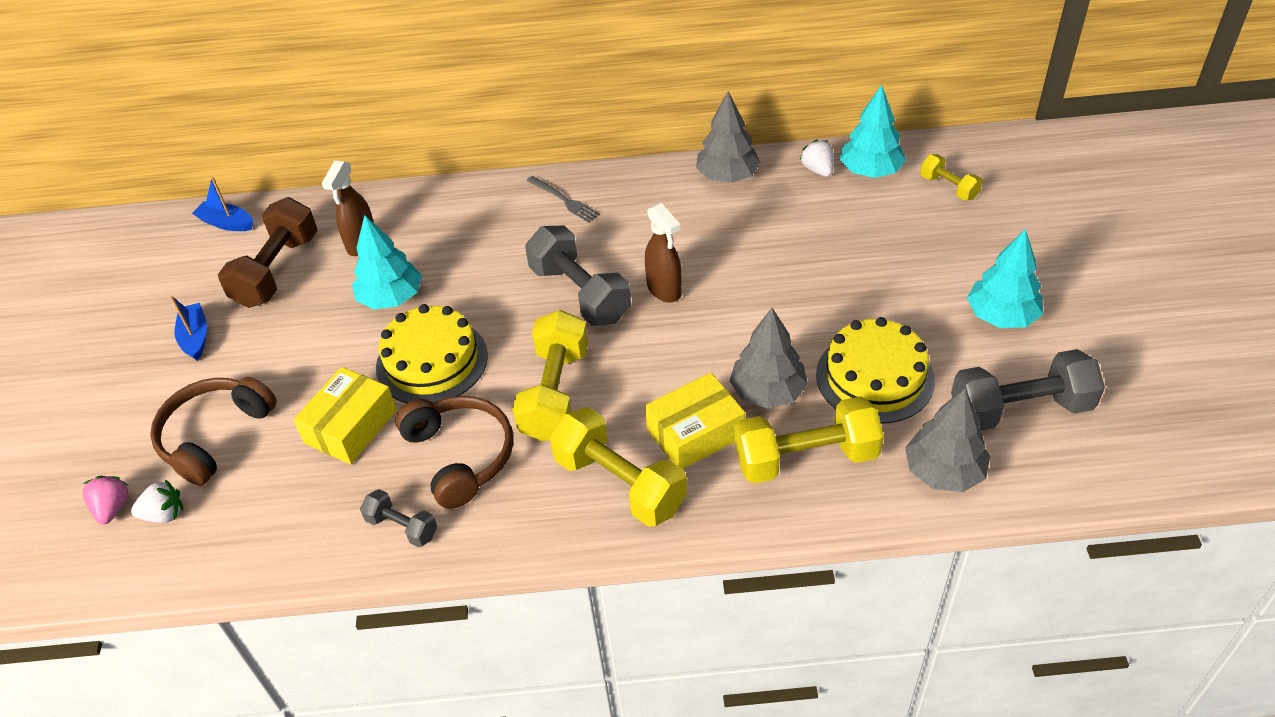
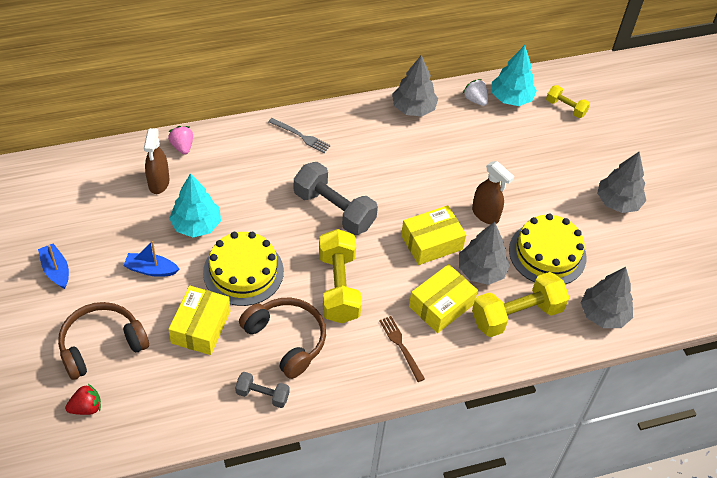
camera: 20 degrees left, 5 degrees up
pink strawberry [83,476,128,524] -> pink strawberry moved to [168,126,193,155]
white strawberry [131,479,183,523] -> red strawberry [65,384,101,415]
brown headphones [150,377,277,486] -> brown headphones turned 45 degrees clockwise [58,302,149,380]
blue boat [192,177,253,231] -> blue boat moved to [123,241,179,277]
brown dumbbell [218,197,318,308] -> none
yellow dumbbell [550,407,687,527] -> brown fork [379,316,425,382]
brown spray bottle [645,203,682,303] -> brown spray bottle moved to [472,161,515,224]
grey dumbbell [951,349,1105,431] -> none
turquoise tree [967,229,1043,328] -> grey tree [597,152,646,213]
none -> yellow box [401,205,466,265]

